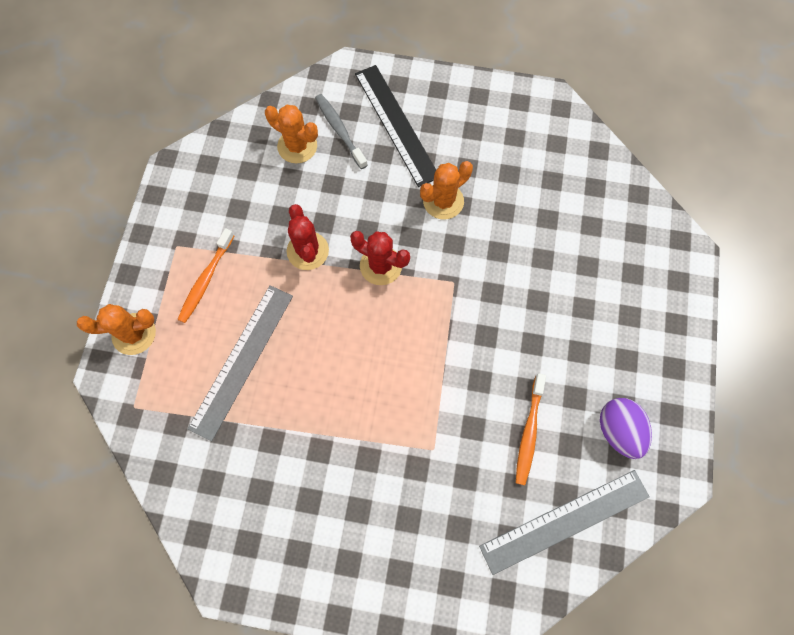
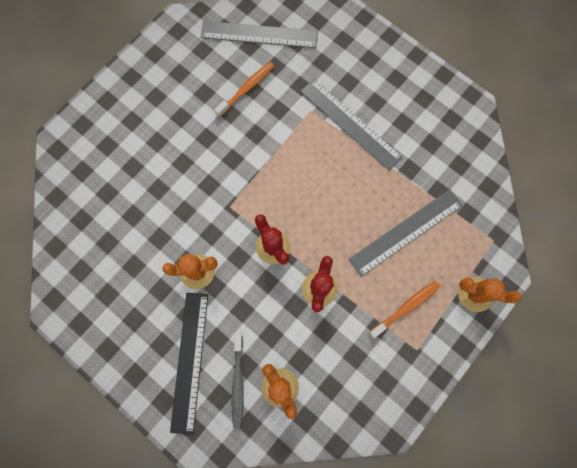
camera: 150 degrees left, 5 degrees up
purple egg [600,398,652,459] -> none
none -> grey ruler [300,79,403,171]

